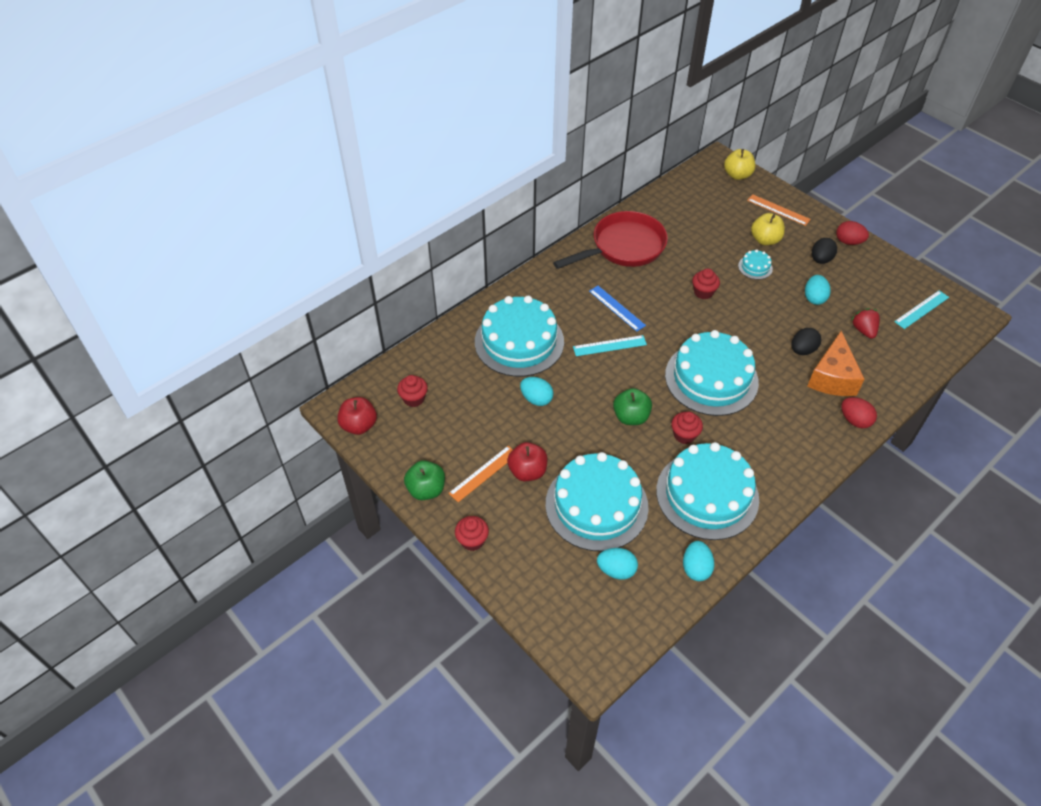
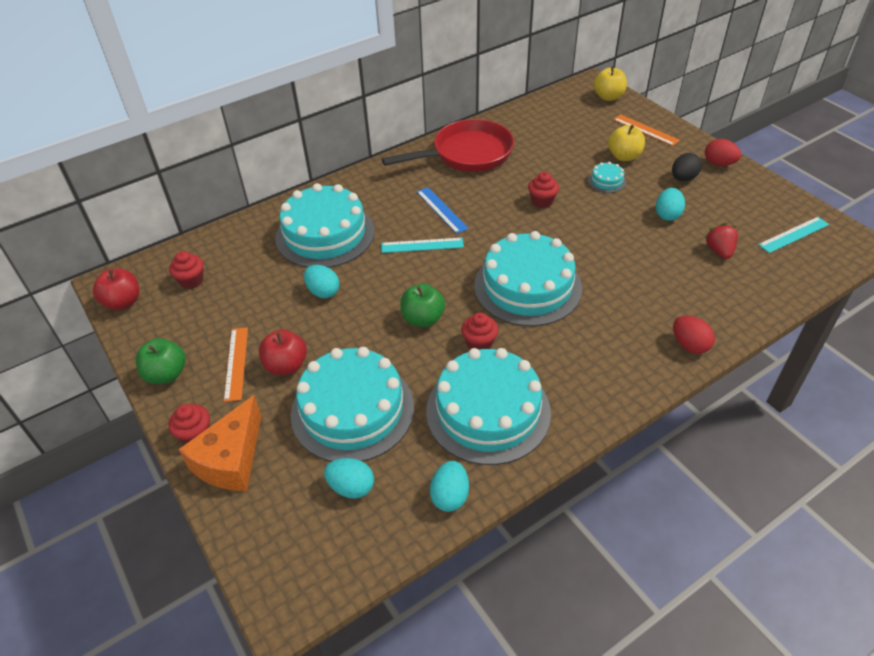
camera: 10 degrees right, 5 degrees down
orange ruler [448,446,513,502] -> orange ruler turned 60 degrees counterclockwise [224,327,248,402]
black egg [791,328,821,355] -> none
orange cheese [807,331,865,396] -> orange cheese moved to [178,395,261,491]

